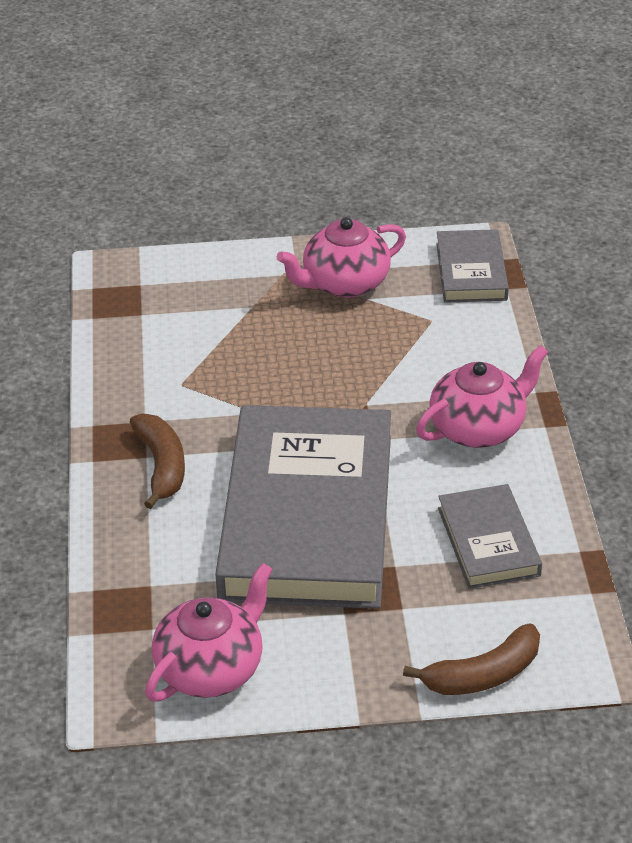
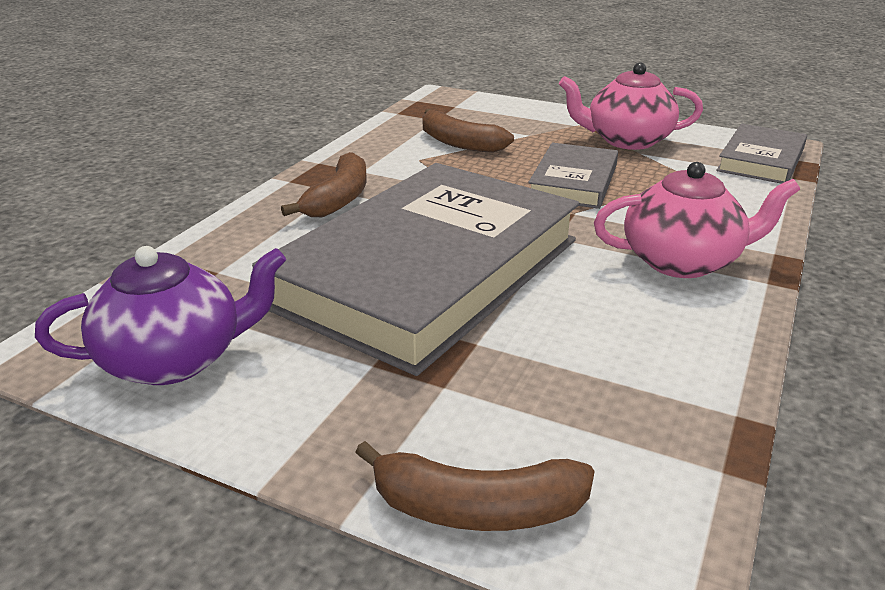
camera: 30 degrees right, 10 degrees down
pink teapot [145,563,273,702] -> purple teapot [35,246,286,385]
grey book [438,484,542,589] -> grey book moved to [528,143,618,209]
none -> brown banana [422,109,514,153]

